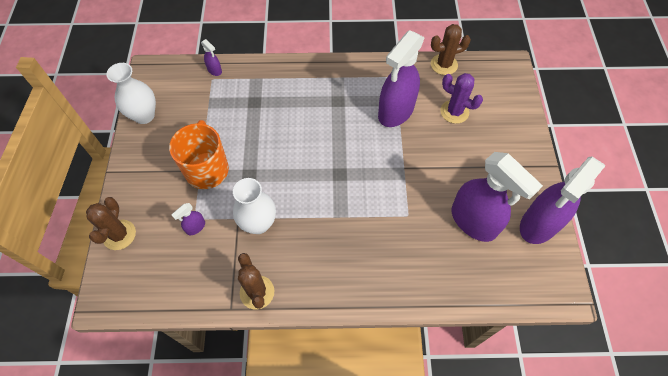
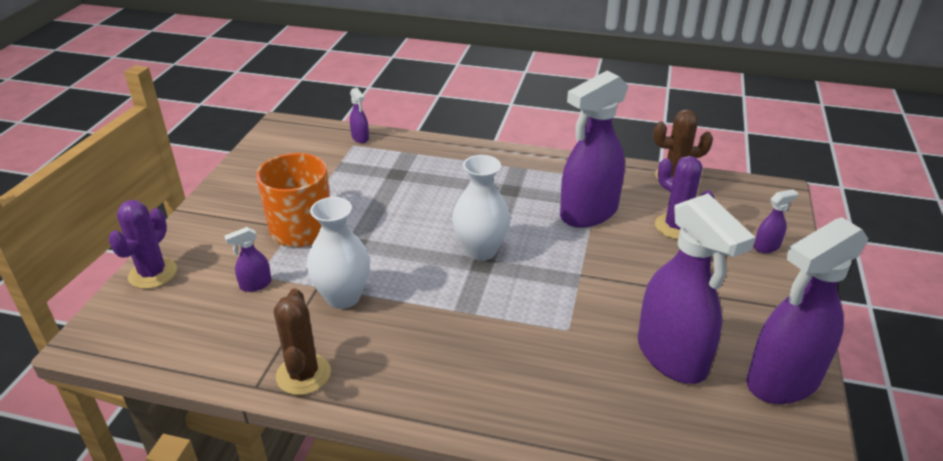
camera: 15 degrees right, 25 degrees down
brown cactus [86,197,136,250] -> purple cactus [108,200,177,289]
white vase [107,63,156,124] -> white vase moved to [452,155,511,261]
none -> purple spray bottle [754,189,798,253]

